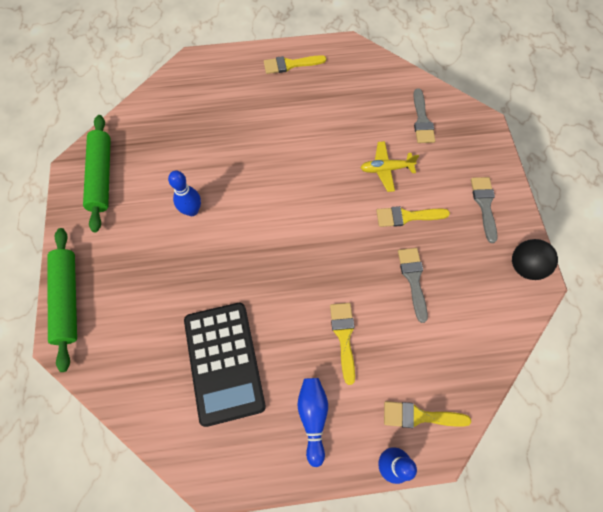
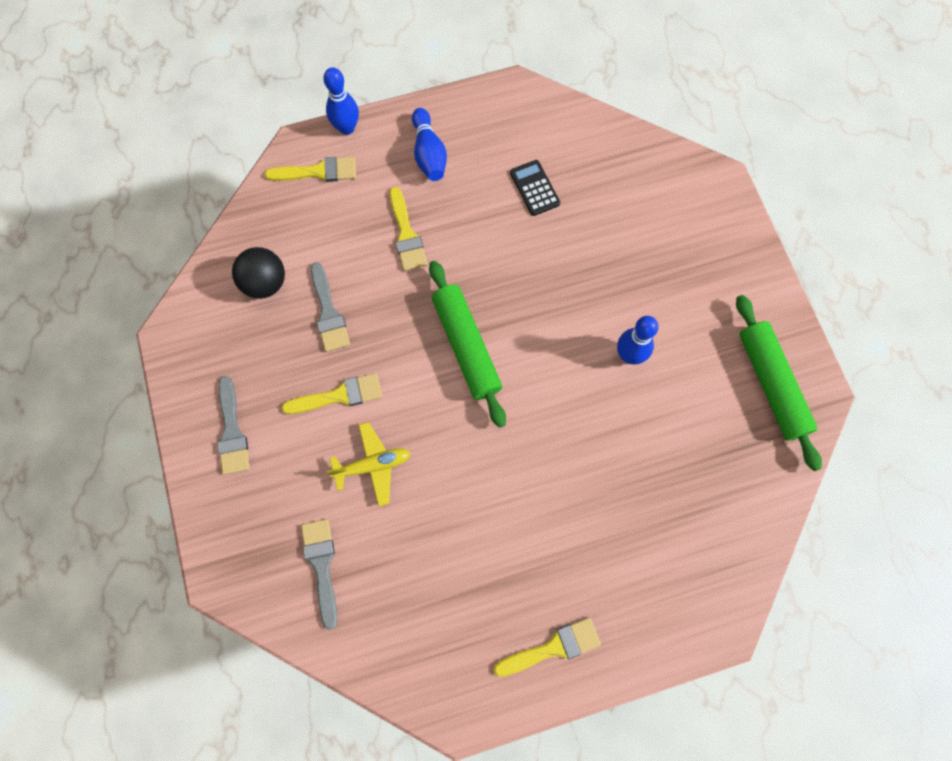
camera: 170 degrees right, 5 degrees up
green rolling pin [47,228,77,372] -> green rolling pin moved to [429,261,506,428]
black calculator [184,303,266,427] -> black calculator [510,160,560,216], size x0.45
black ball [512,239,558,280] -> black ball moved to [232,247,285,299]

